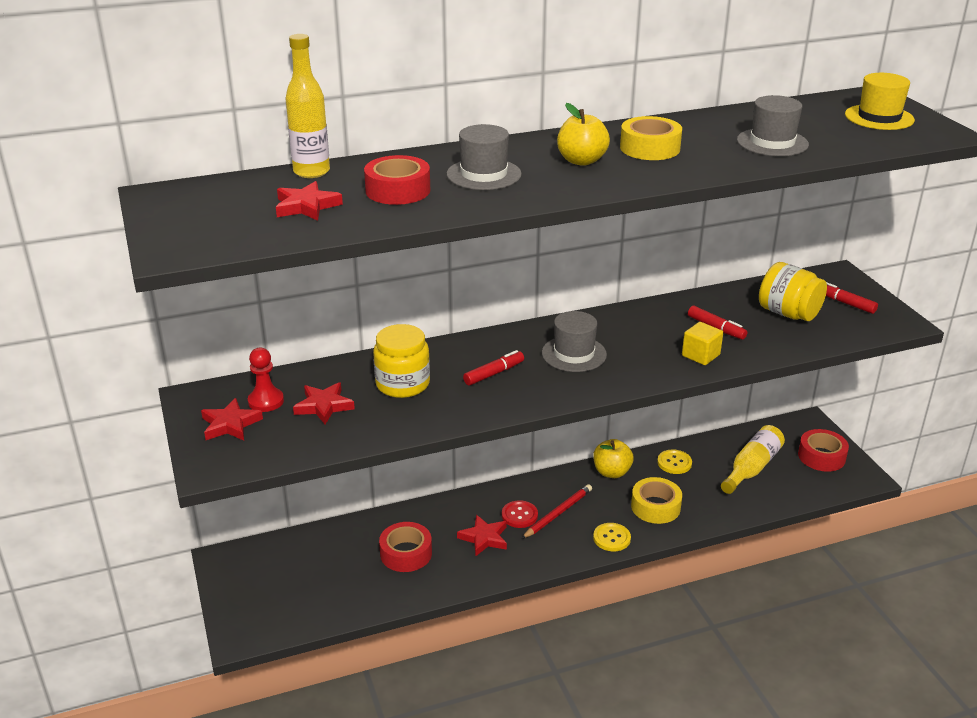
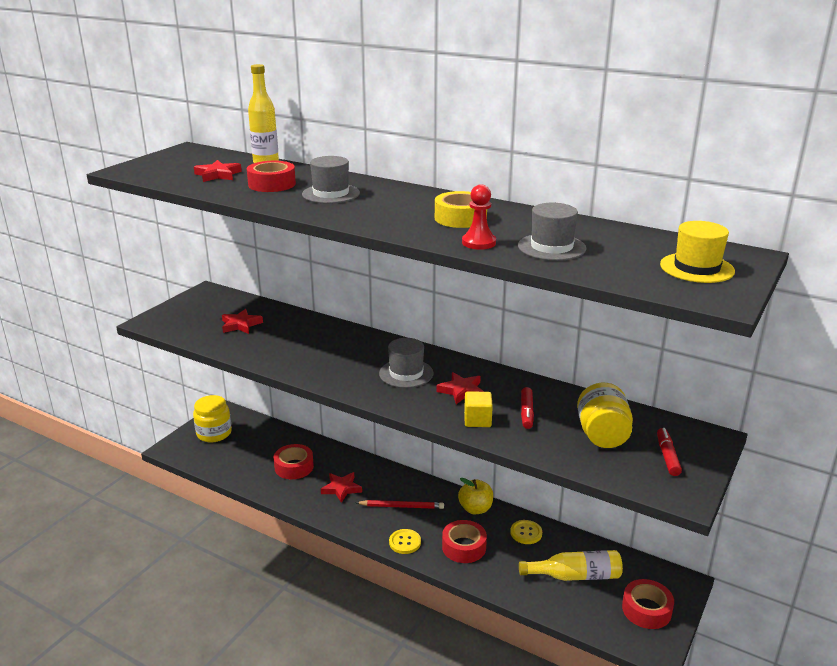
camera: 50 degrees right, 5 degrees down
red star [201,398,263,441] -> red star moved to [436,372,484,404]
red pawn [248,348,284,412] -> red pawn moved to [462,184,496,250]
yellow jar [373,324,430,398] -> yellow jar moved to [193,395,232,442]
red marker [463,350,524,385] -> none
red button [502,500,538,528] -> none
yellow apple [557,103,610,166] -> none
yellow tape [631,477,682,524] -> red tape [442,520,487,563]

